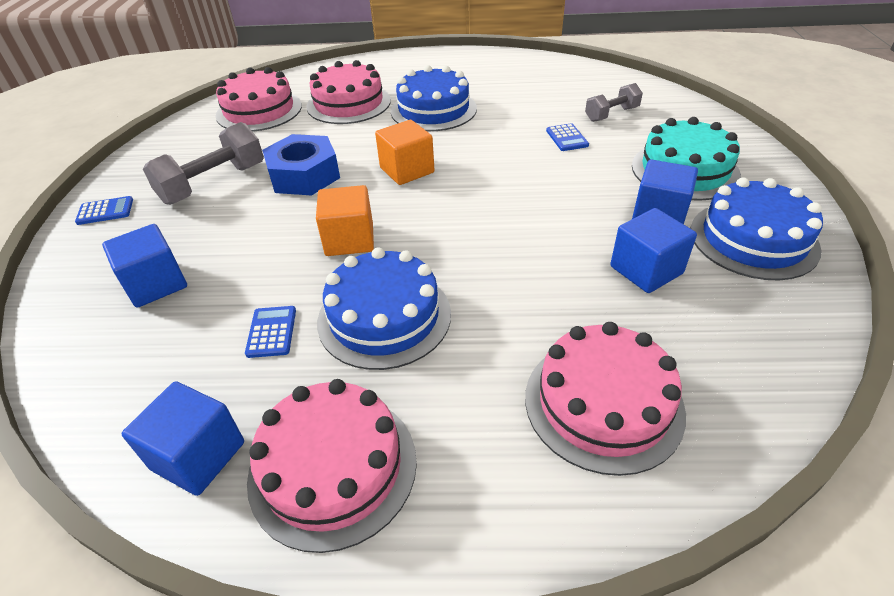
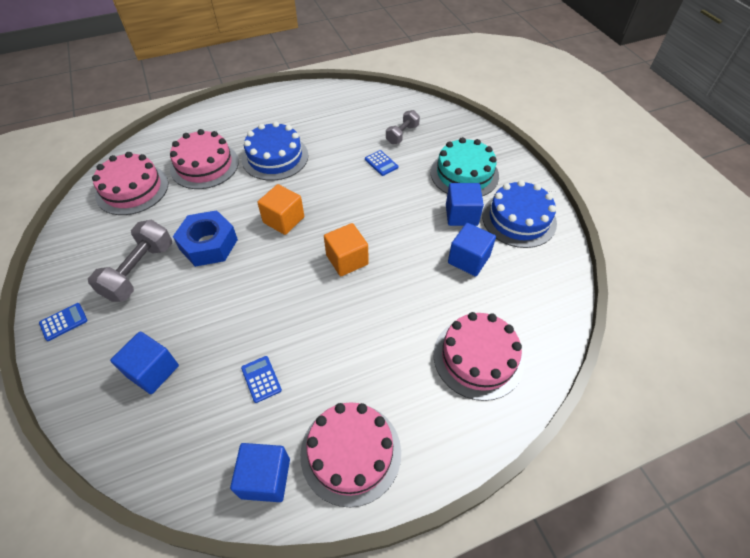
camera: 25 degrees left, 10 degrees up
orange cube [316,185,374,256] -> orange cube moved to [324,223,369,276]
blue cake [317,247,451,370] -> none

